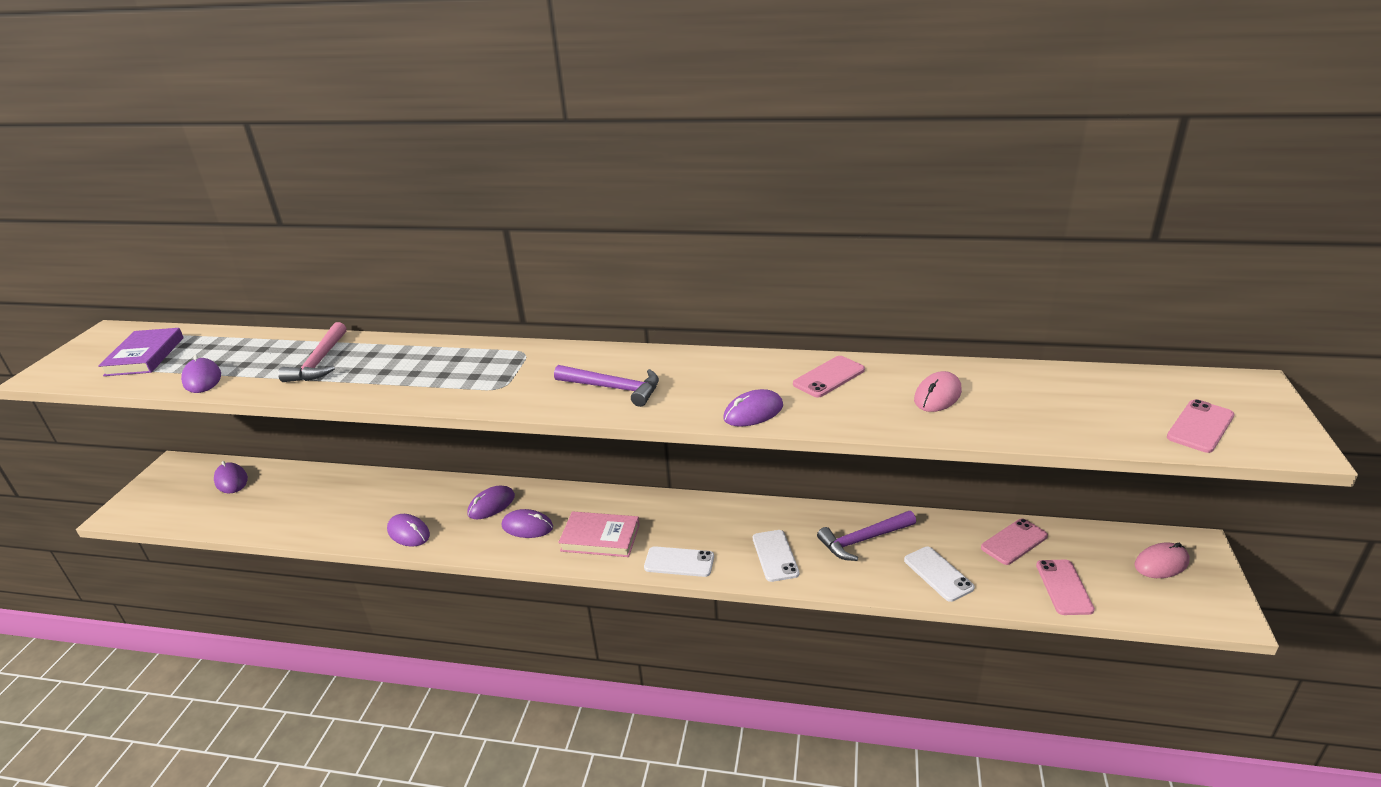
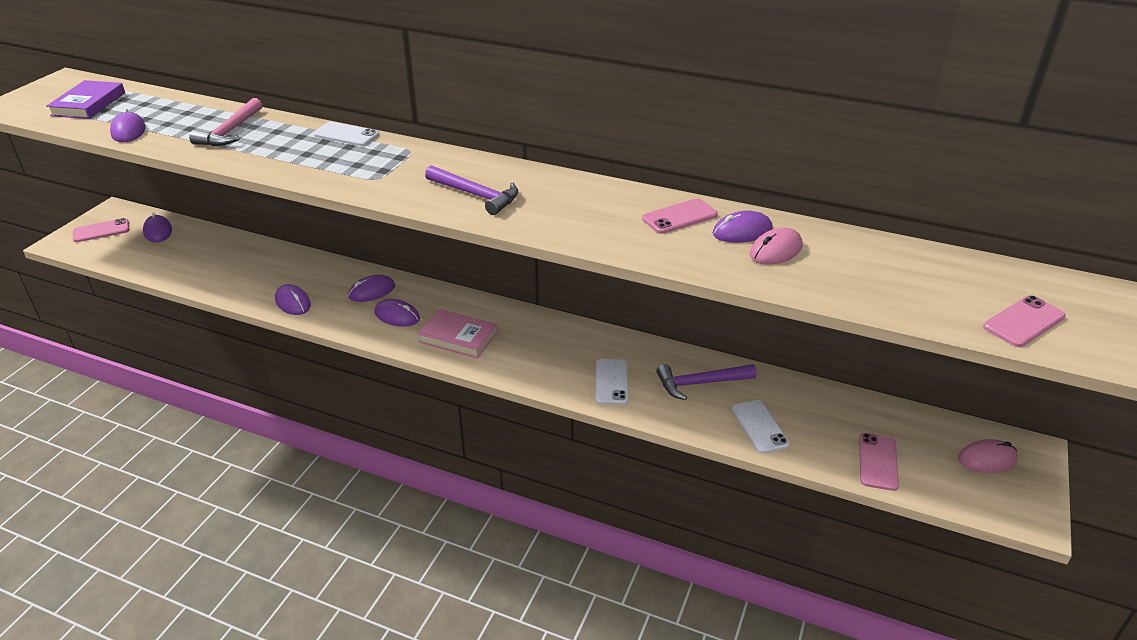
camera: 10 degrees right, 5 degrees up
white phone [644,546,714,577] -> white phone moved to [313,122,379,146]
purple mouse [723,389,783,427] -> purple mouse moved to [713,211,773,243]
pink phone [981,519,1048,565] -> pink phone moved to [73,218,129,242]

